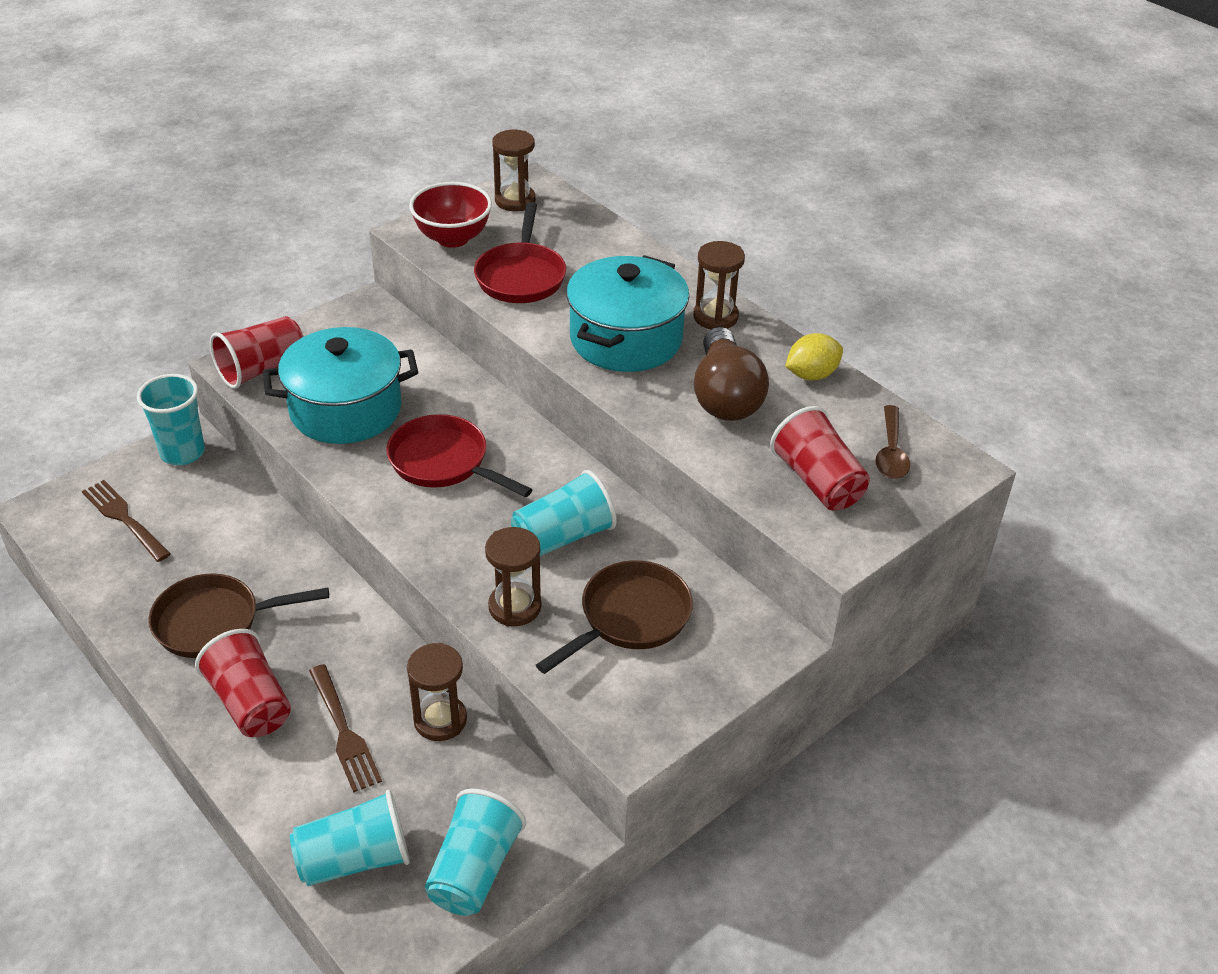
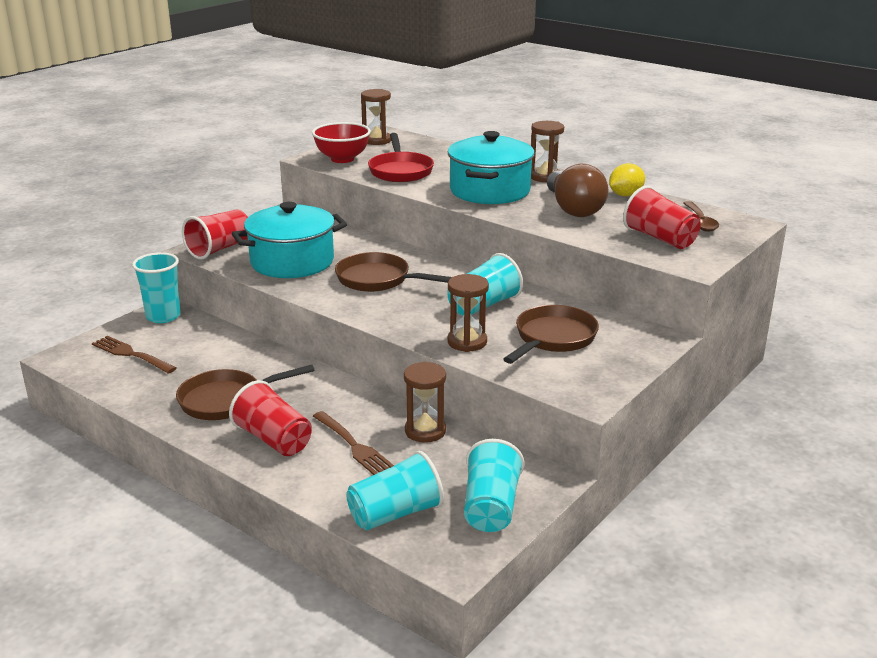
camera: 10 degrees left, 15 degrees down
red pan [386,414,533,497] -> brown pan [335,252,451,292]

